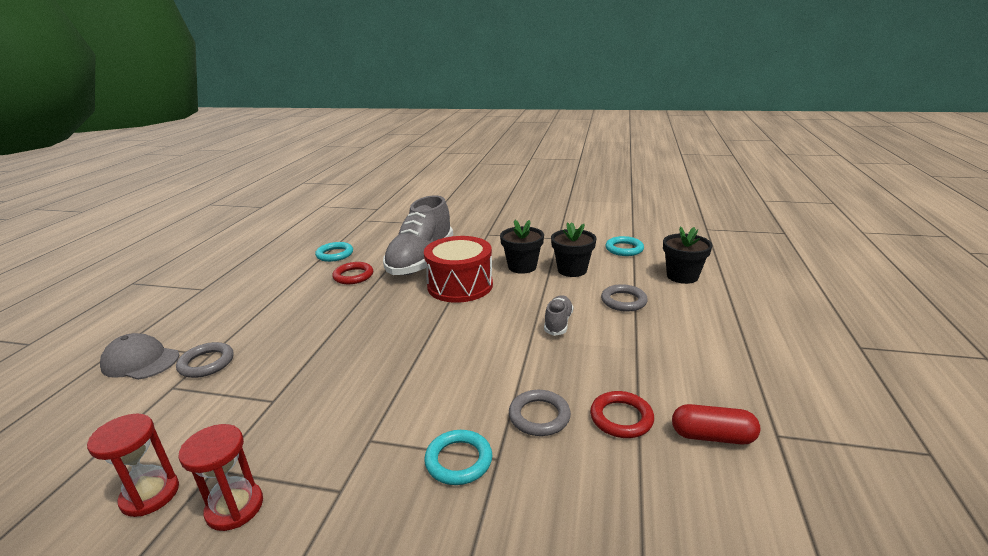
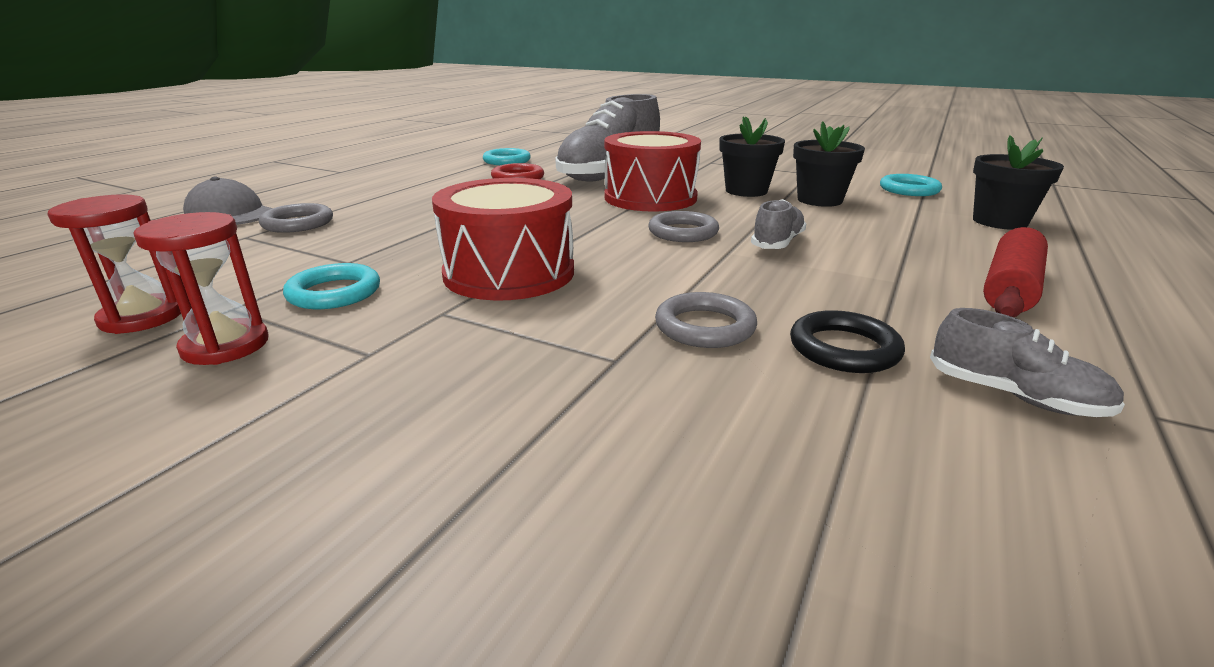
camera: 15 degrees right, 0 degrees up
turquoise ring [424,430,492,485] -> turquoise ring moved to [283,263,380,309]
red ring [590,391,654,438] -> black ring [790,310,905,373]
grey ring [601,284,648,312] -> grey ring moved to [648,211,719,242]
red capsule [672,404,760,444] -> grey shoe [930,308,1125,417]
none -> red drum [432,178,574,300]
none -> red rolling pin [983,227,1048,317]

